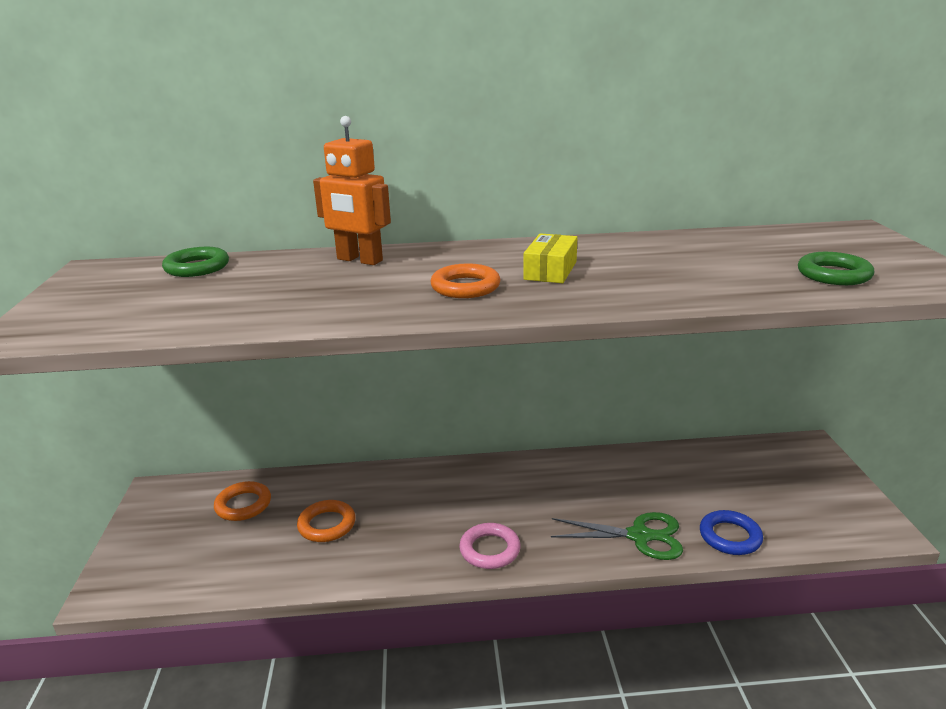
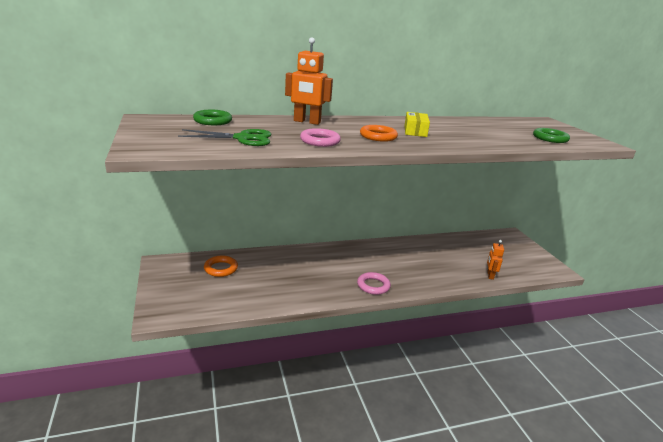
camera: 15 degrees left, 0 degrees up
orange ring [297,500,356,542] -> none
green scissors [551,512,683,560] -> green scissors moved to [178,129,271,146]
blue ring [700,510,763,555] -> orange robot [487,240,504,280]
none -> pink ring [300,128,341,147]

